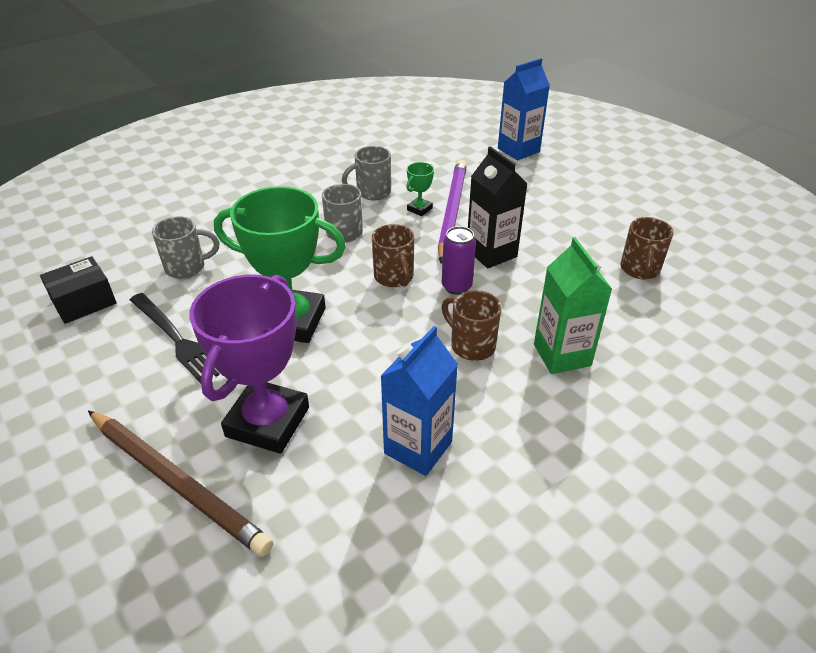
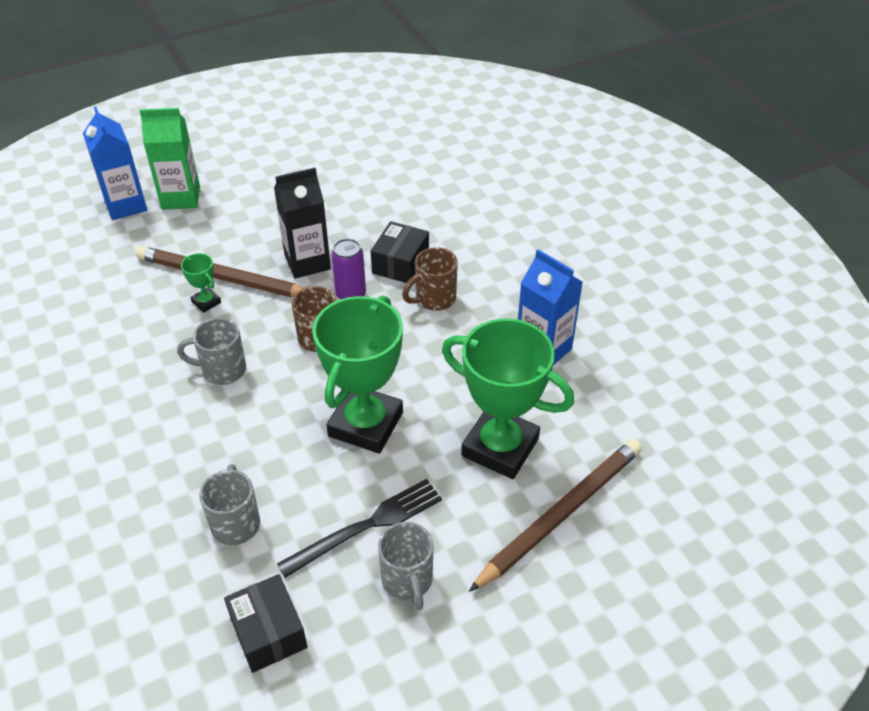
camera: 80 degrees left, 5 degrees up
purple trophy [189,275,309,454] -> green trophy [442,318,574,479]
grey mug [342,146,391,200] -> grey mug moved to [378,522,434,610]
purple pencil [438,160,467,263] -> brown pencil [136,246,304,297]
green carton [534,237,612,374] -> green carton moved to [140,108,200,210]
brown mug [621,217,674,280] -> none
none -> black box [371,221,429,283]

